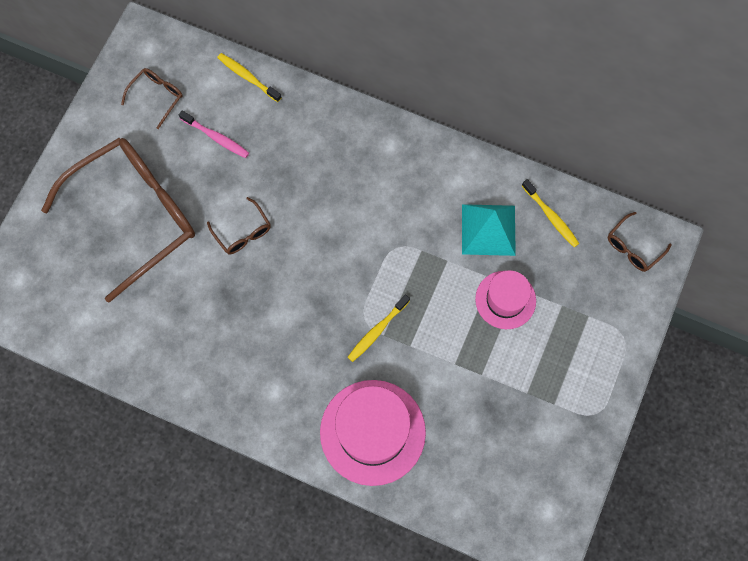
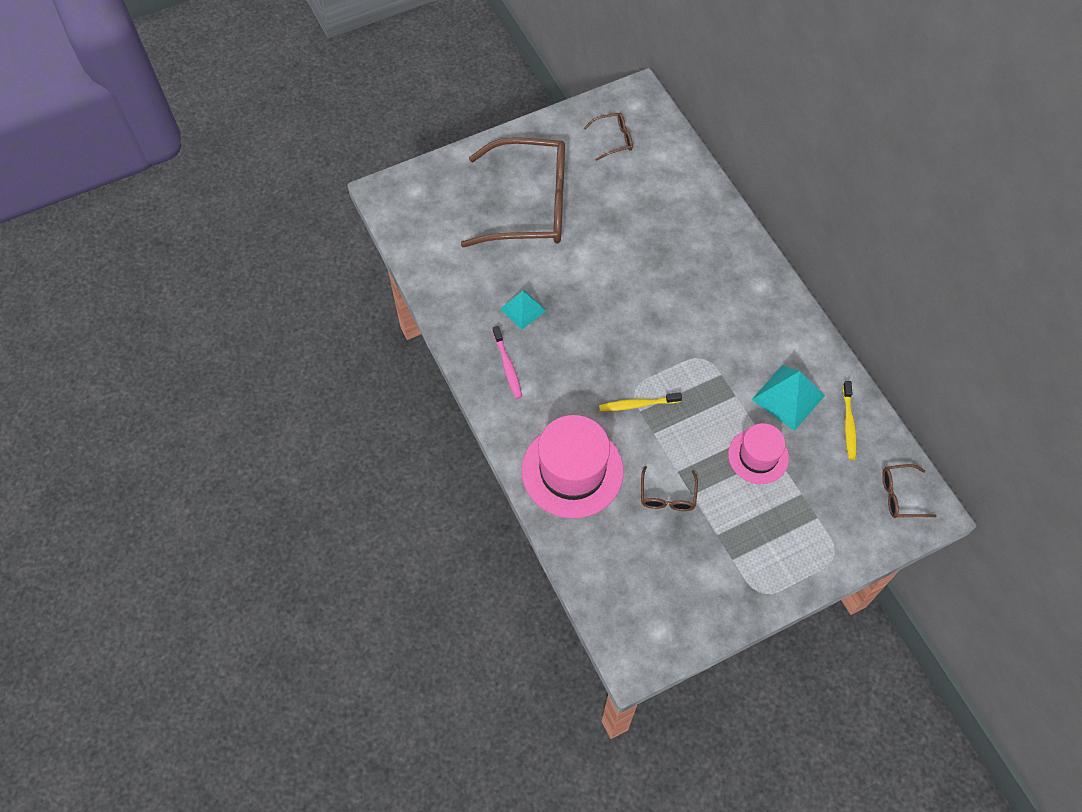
camera: 40 degrees right, 10 degrees down
pink toothbrush [179,111,249,158] -> pink toothbrush moved to [493,326,522,399]
brown glasses [207,197,271,254] -> brown glasses moved to [641,466,698,511]
yellow toothbrush [217,53,282,102] -> none
none -> turquoise pyramid [500,290,546,330]

